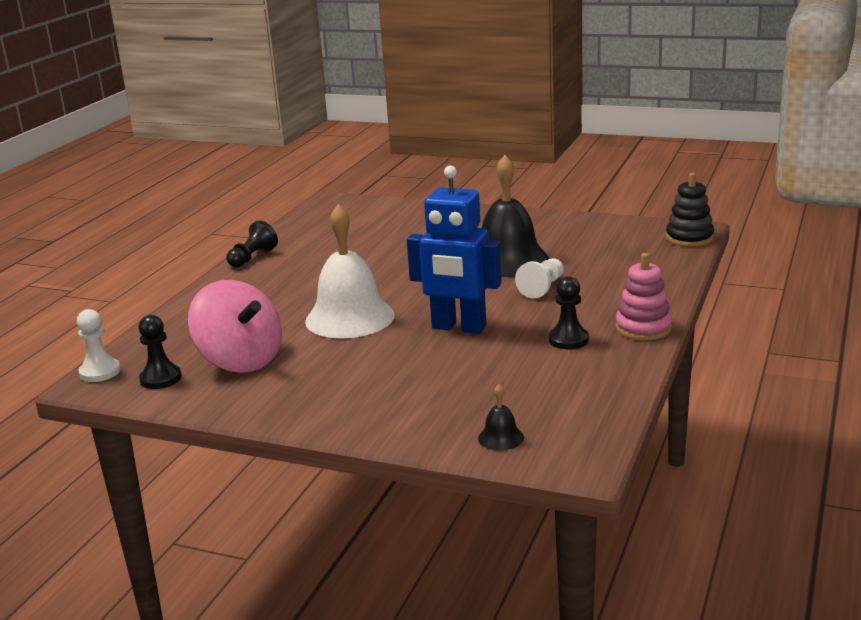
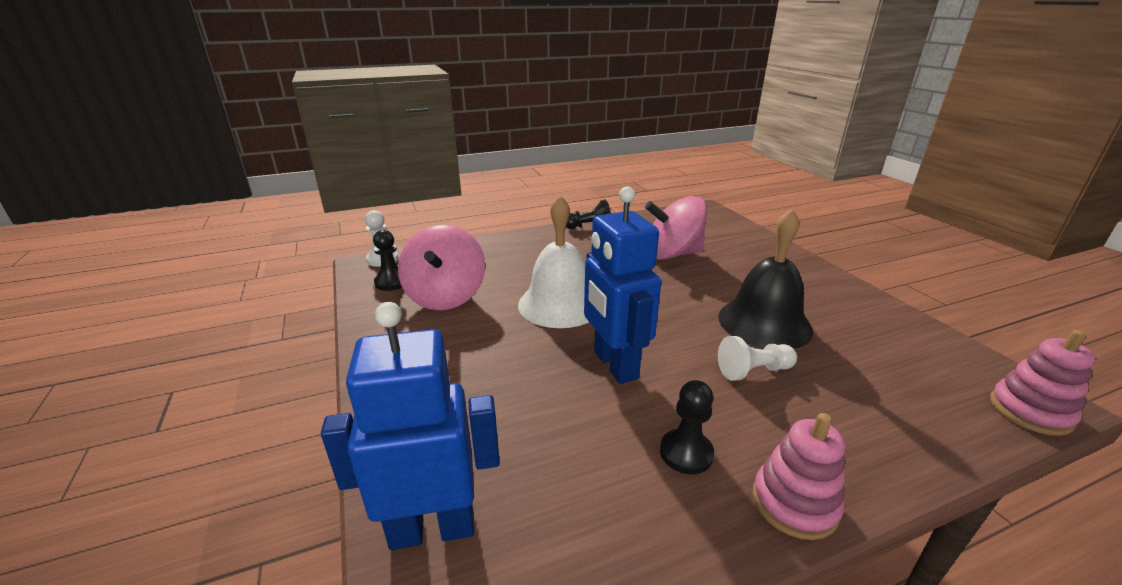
camera: 45 degrees right, 5 degrees up
black bell [478,384,524,450] -> blue robot [321,302,500,550]
black stacking toy [666,173,714,247] -> pink stacking toy [990,330,1095,436]
none -> pink spinning top [645,196,707,260]

